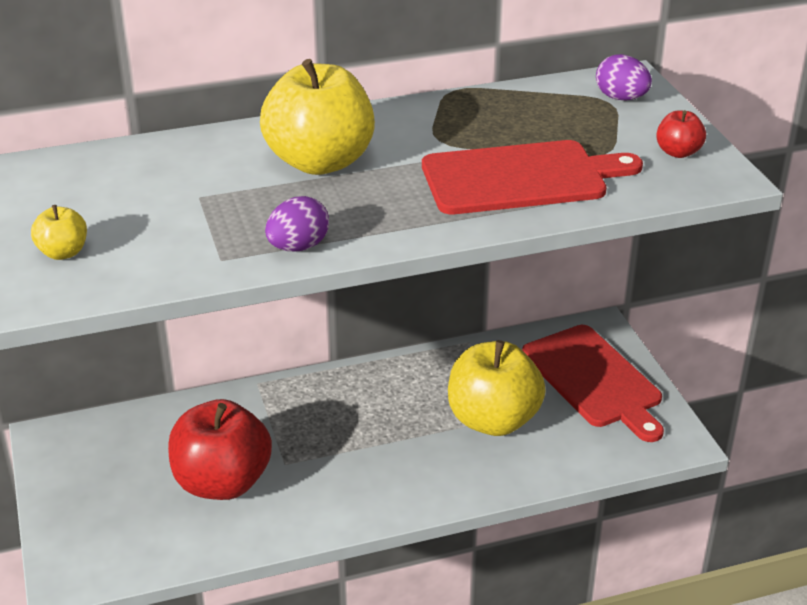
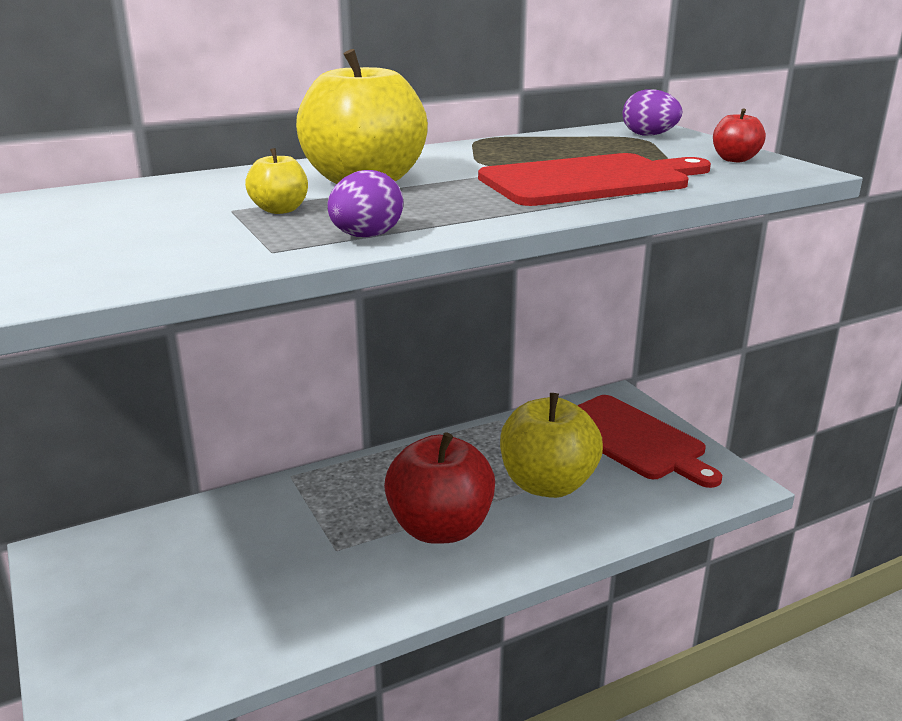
camera: 10 degrees left, 10 degrees down
yellow apple [31,205,87,260] -> yellow apple moved to [245,148,308,214]
red apple [168,399,272,500] -> red apple moved to [384,432,495,544]

